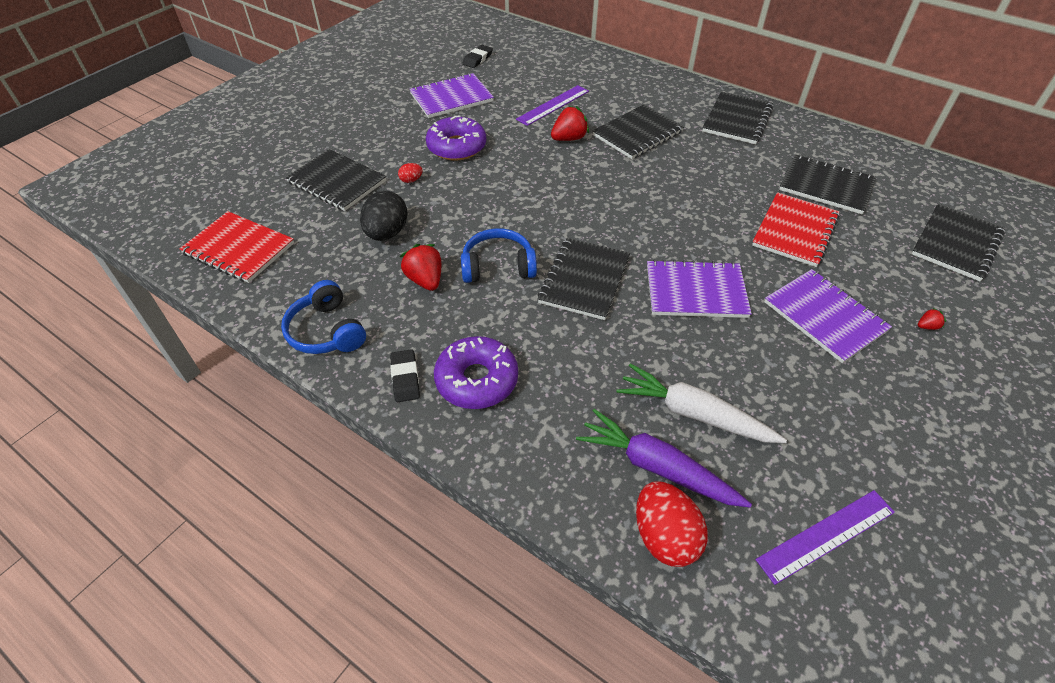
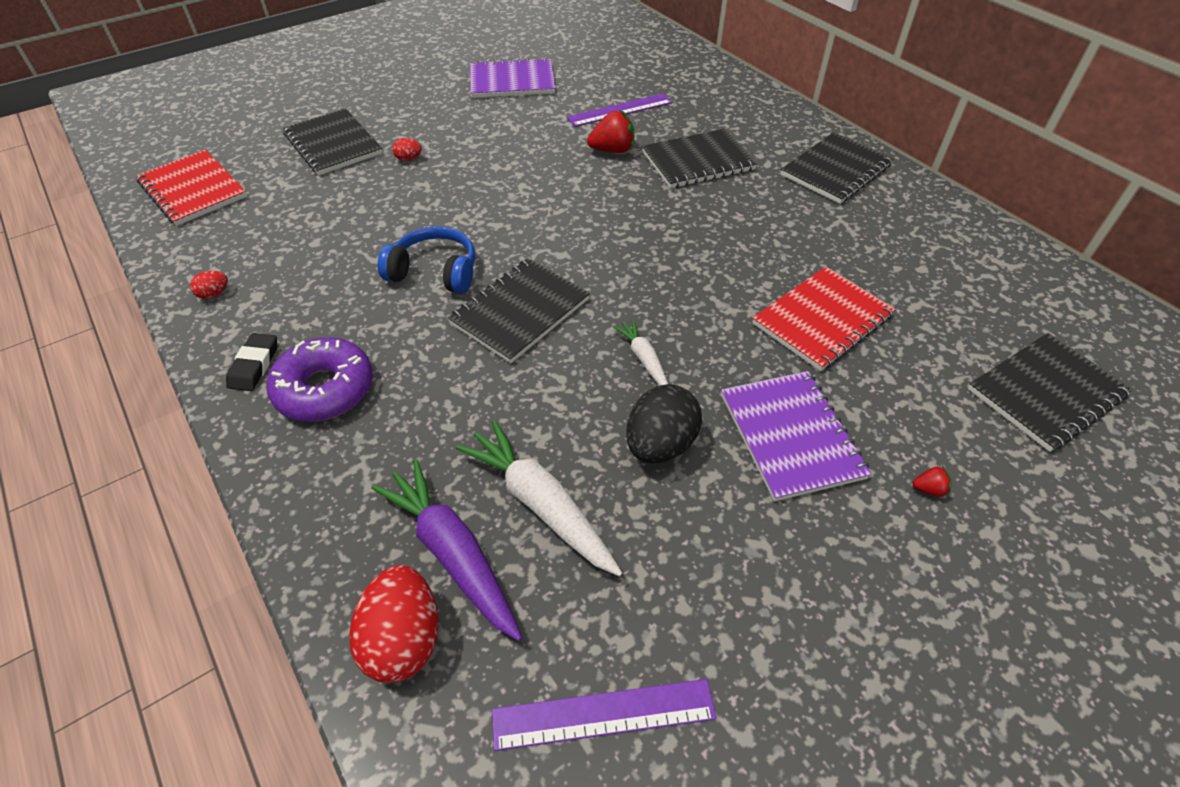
camera: 20 degrees right, 0 degrees up
blue headphones [281,280,366,354] -> red egg [190,271,228,299]
black egg [360,191,408,241] -> black egg moved to [626,384,702,464]
red strawberry [400,244,441,291] -> none
purple donut [426,115,486,160] -> none
black eraser [462,45,493,68] -> none
purple notebook [647,259,752,318] -> white carrot [613,319,668,386]
black notebook [779,154,876,215] -> none

